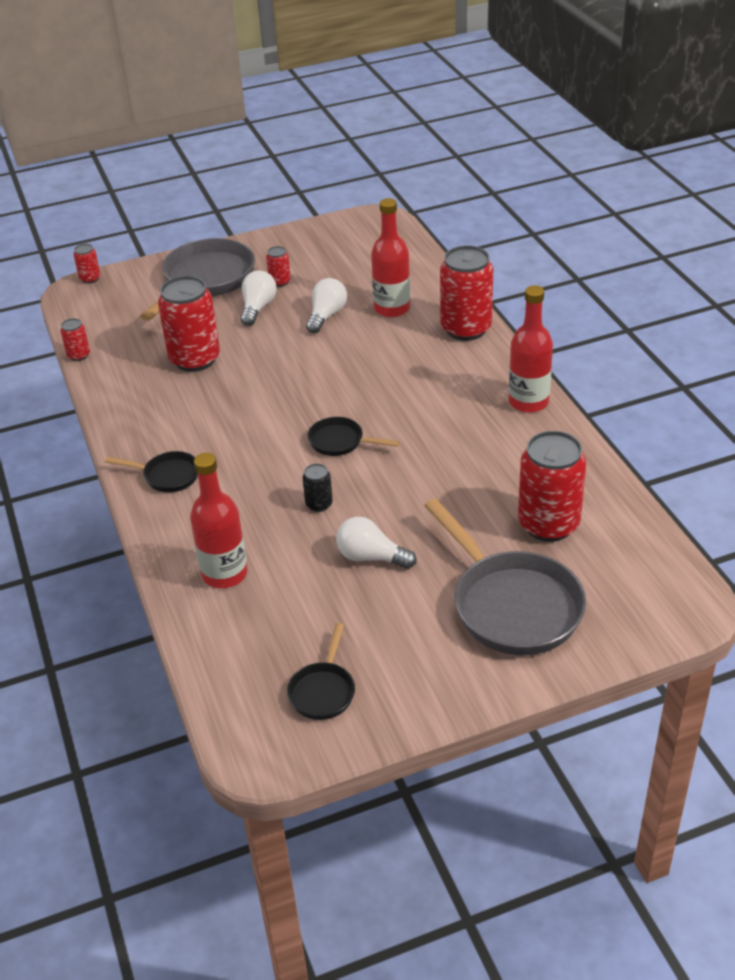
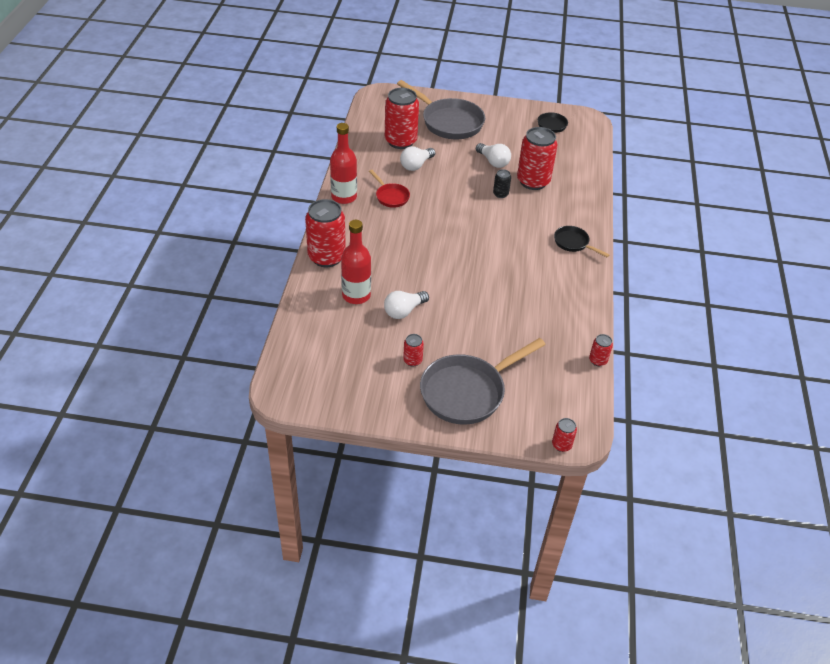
camera: 155 degrees left, 5 degrees up
red can [158,276,220,372] -> red can moved to [517,127,558,190]
red bottle [190,453,248,588] -> none
white light bulb [241,270,277,326] -> white light bulb moved to [400,146,435,171]
black pan [308,417,400,456] -> none
grey pan [424,499,586,655] -> grey pan turned 135 degrees clockwise [397,80,485,139]
none -> red pan [369,170,410,208]

